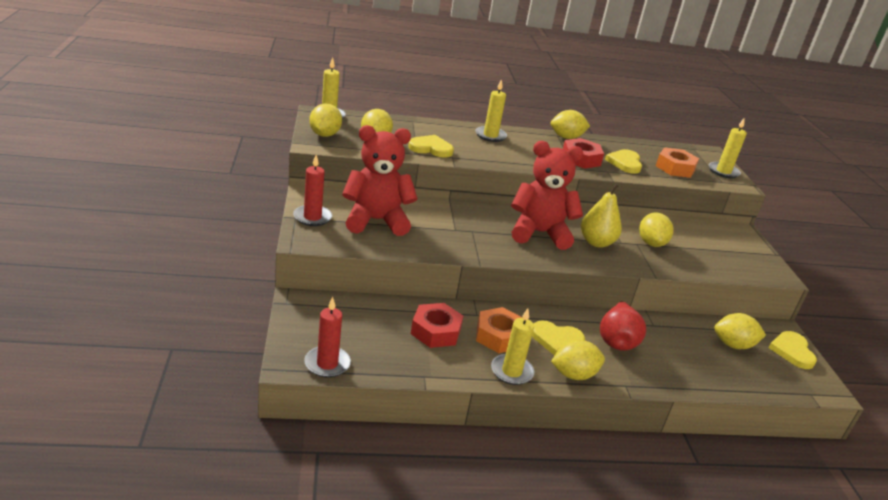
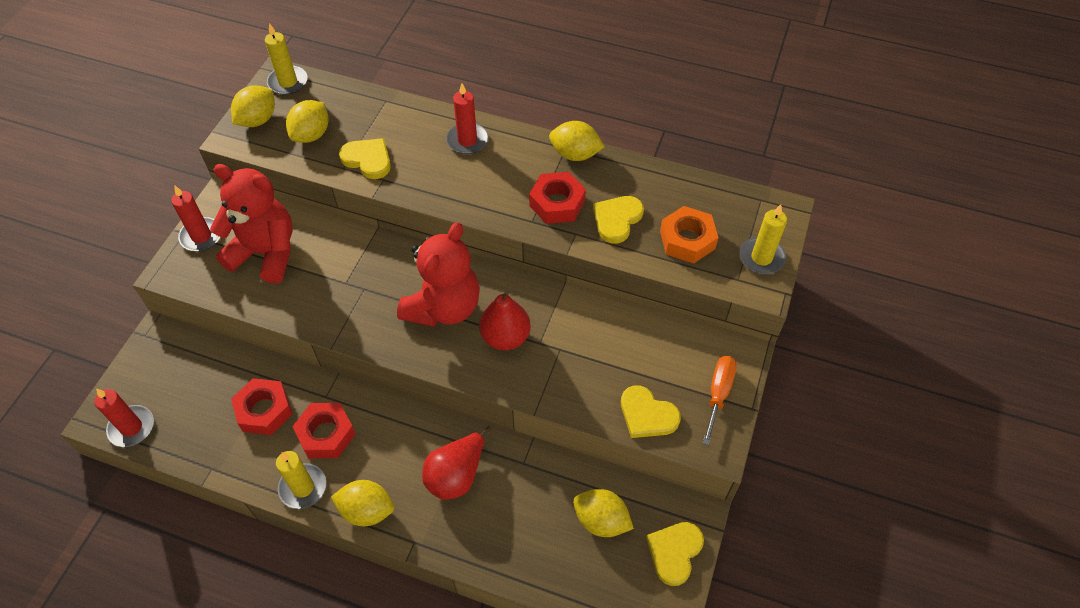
camera: 30 degrees right, 25 degrees up
yellow candle [475,79,507,142] -> red candle [446,83,488,154]
orange nut [476,307,523,353] -> red nut [292,403,355,458]
red teddy bear [511,141,584,250] -> red teddy bear turned 90 degrees clockwise [397,222,480,327]
yellow heart [532,320,585,356] -> yellow heart moved to [621,385,681,438]
yellow pear [581,183,622,248] -> red pear [479,290,531,350]
yellow lemon [639,213,674,247] -> none
none -> orange screwdriver [703,356,737,445]

